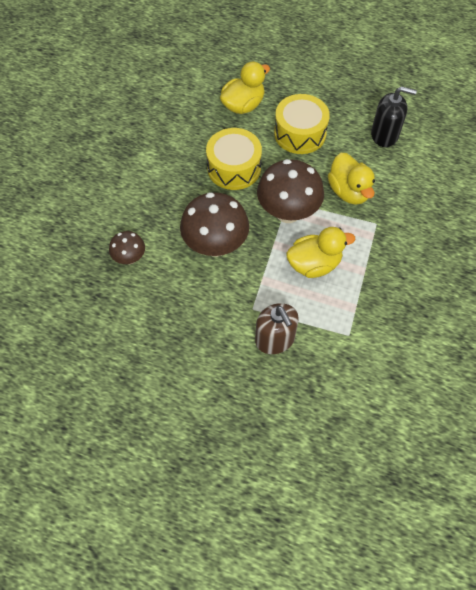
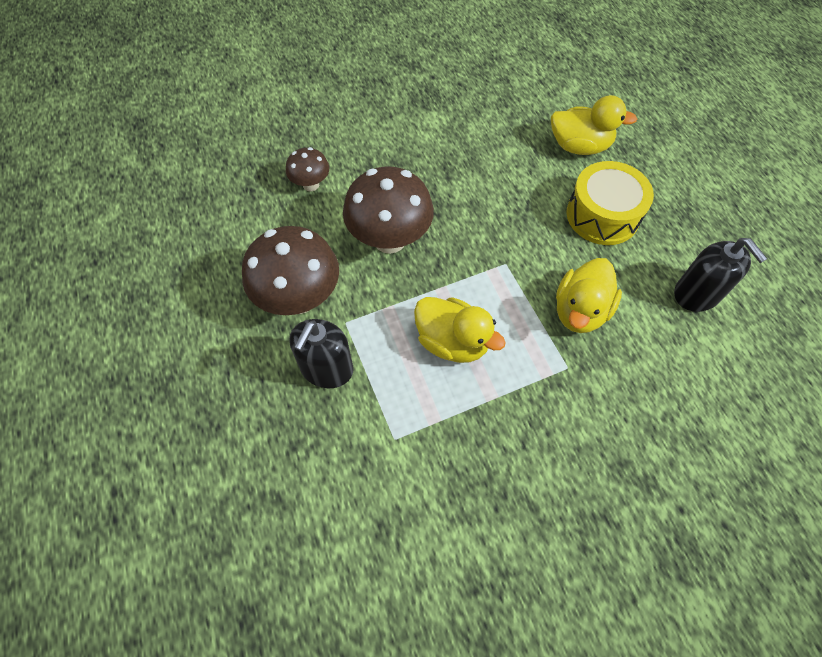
camera: 50 degrees right, 0 degrees up
yellow drum [206,128,262,190] -> none
brown soap dispenser [255,303,299,354] -> black soap dispenser [289,319,354,388]
brown mushroom [257,159,324,223] -> brown mushroom moved to [242,226,339,315]

